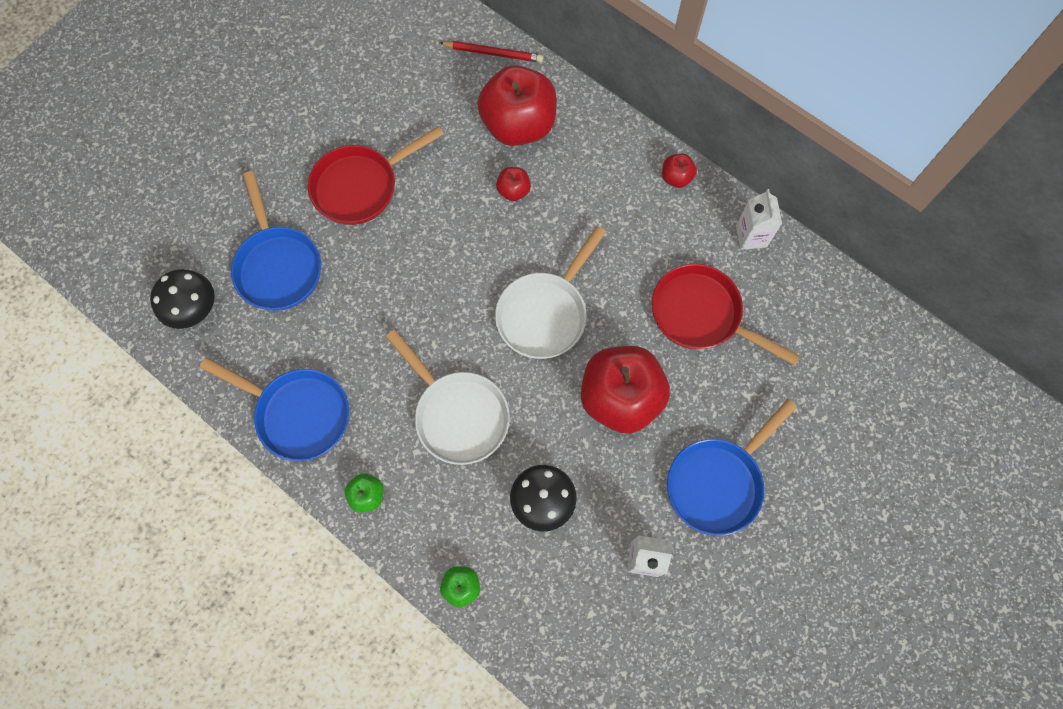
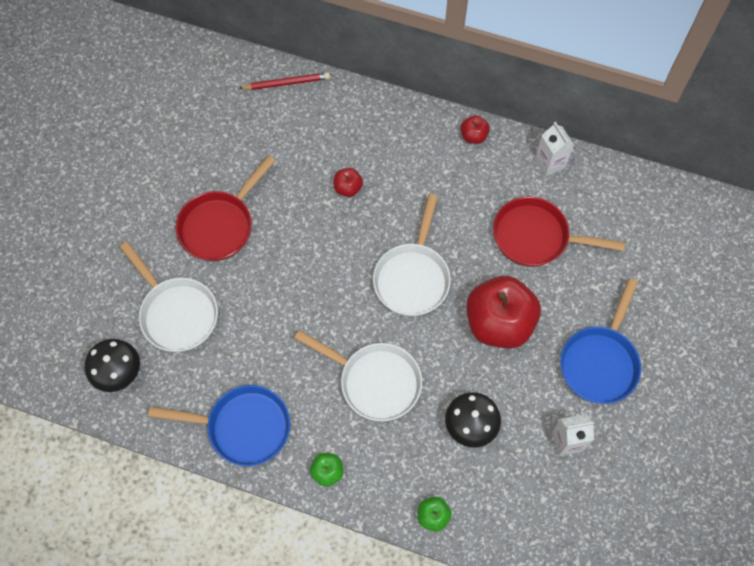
camera: 20 degrees left, 5 degrees down
blue pan [231,171,321,311] -> white pan [120,242,218,352]
red apple [477,65,557,146] -> none

